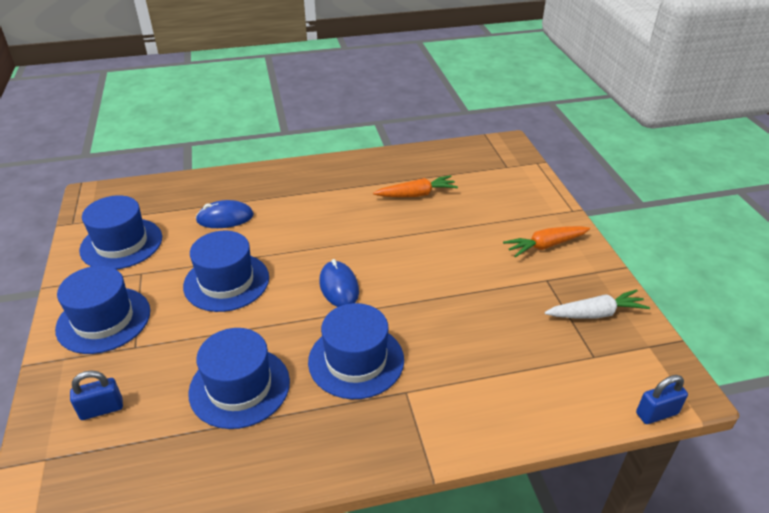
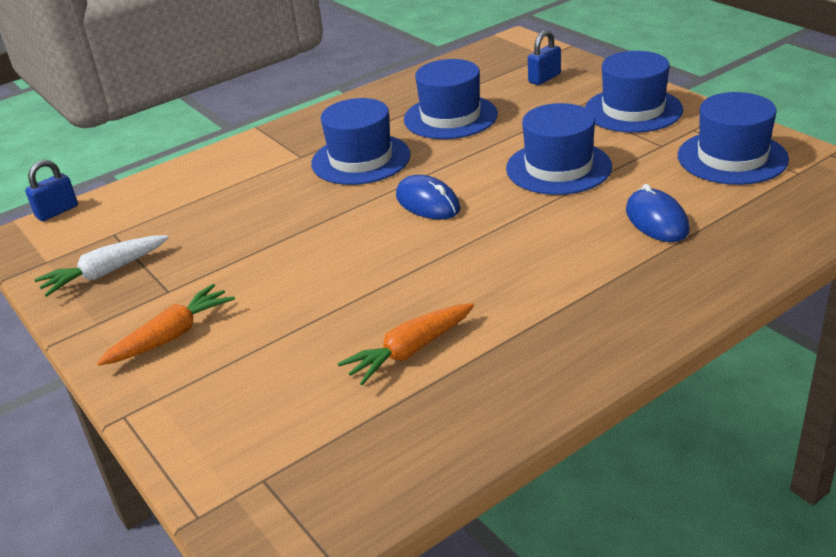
camera: 160 degrees right, 5 degrees down
blue mouse [196,200,254,228] -> blue mouse turned 75 degrees counterclockwise [626,184,690,242]

